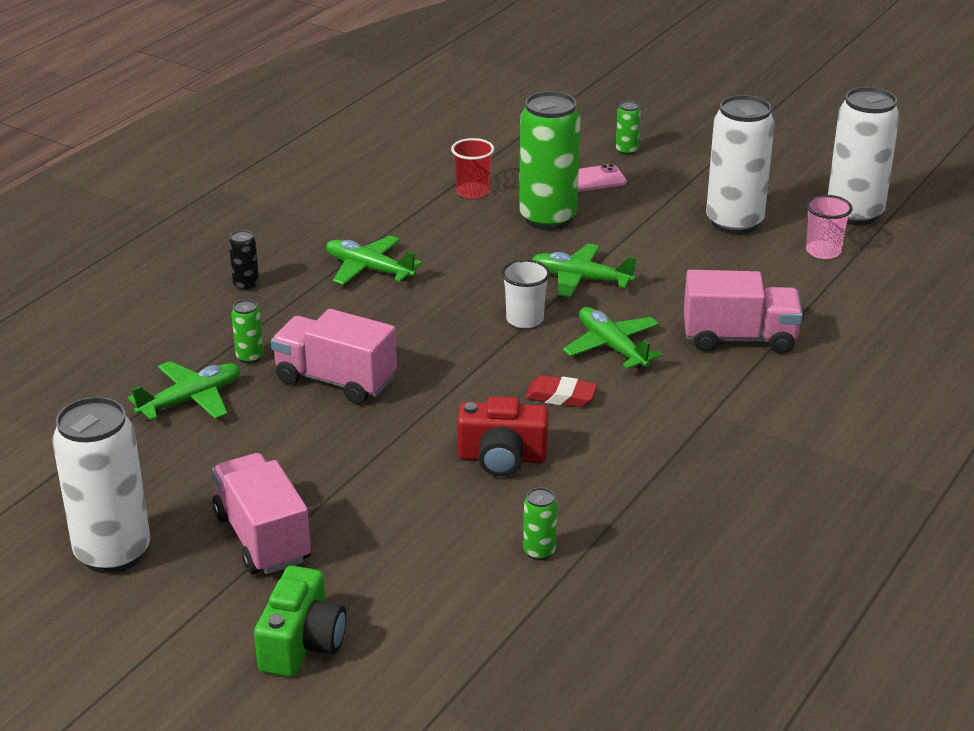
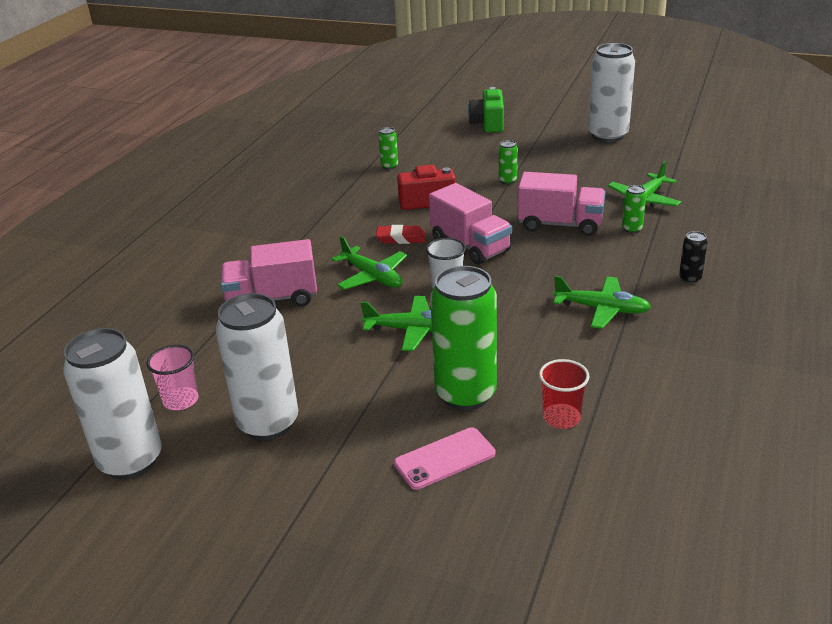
camera: 170 degrees right, 0 degrees up
pink truck [212,453,311,575] -> pink truck moved to [429,183,512,265]
green can [616,101,641,155] -> green can moved to [499,140,518,184]

